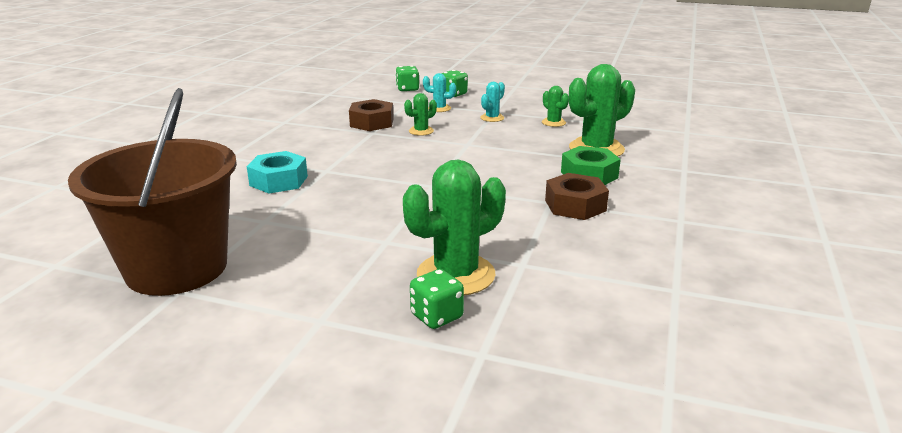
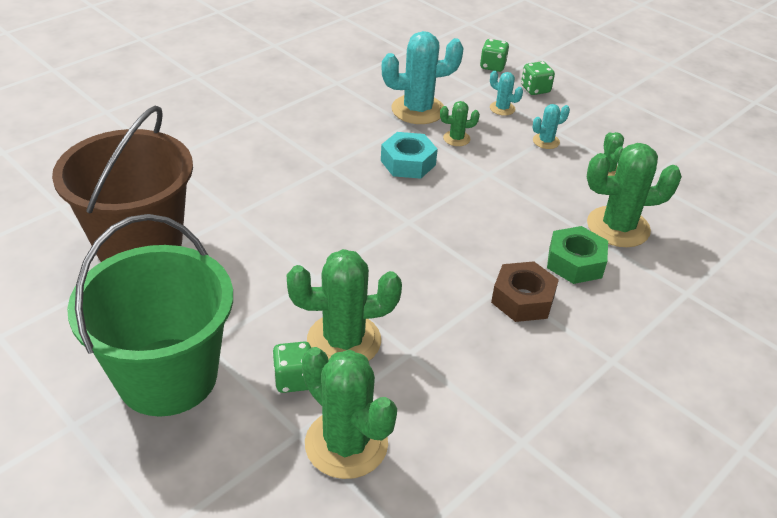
camera: 25 degrees right, 15 degrees up
turquoise nut [247,151,308,194] -> turquoise nut moved to [381,132,438,179]
brown nut [349,99,394,131] -> turquoise cactus [381,31,464,124]
none -> green bucket [67,214,233,417]
none -> green cactus [302,347,397,479]

